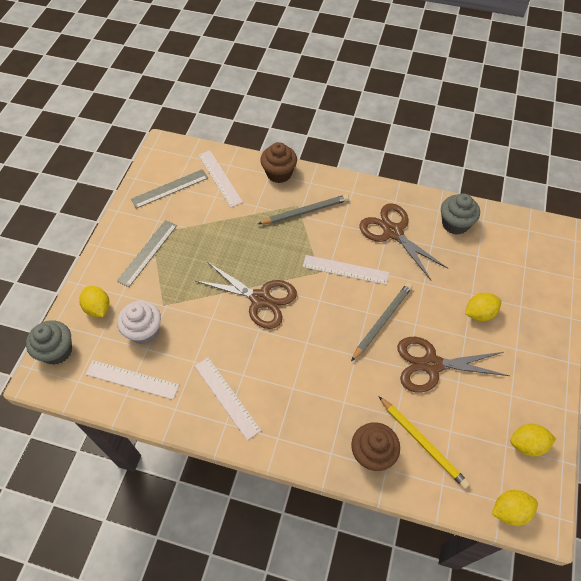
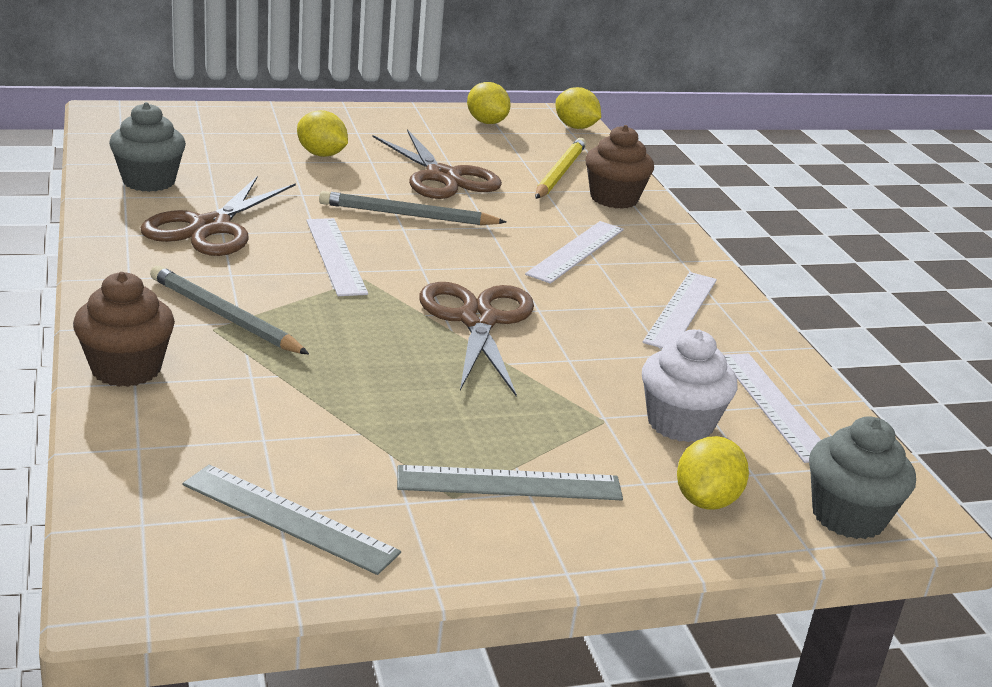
camera: 125 degrees left, 30 degrees down
white ruler [198,150,243,208] -> white ruler moved to [525,221,624,284]

